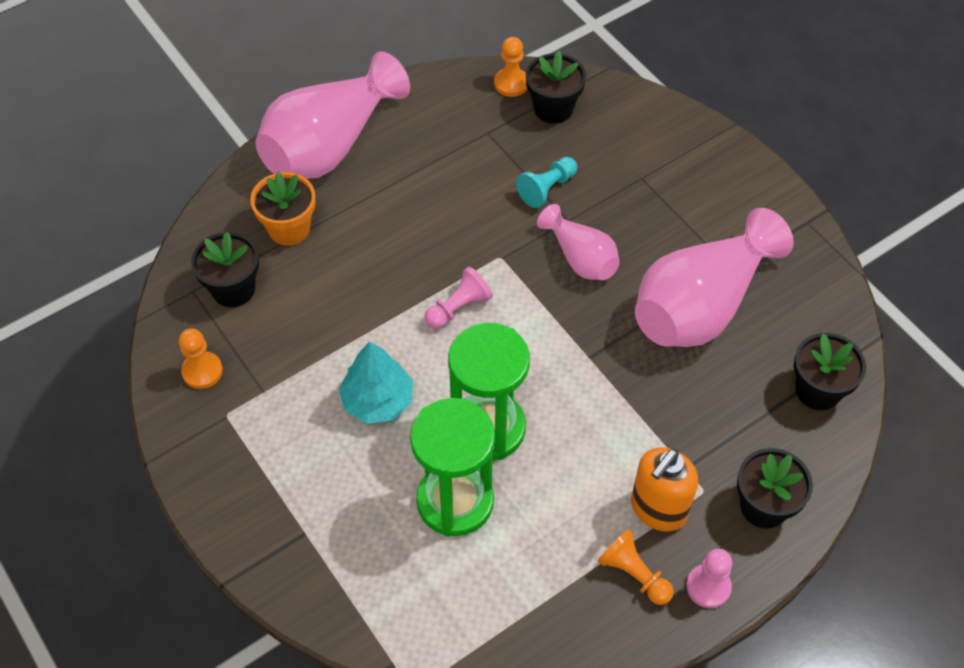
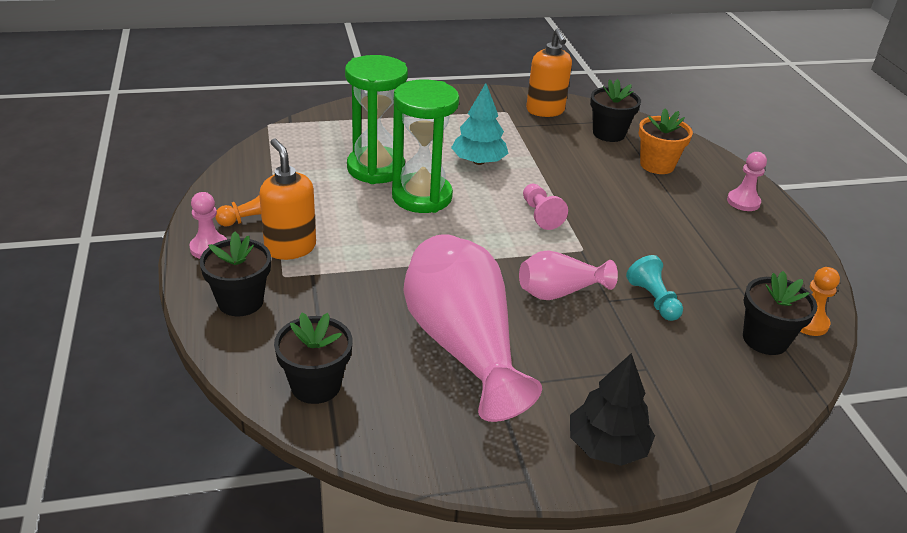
camera: 110 degrees right, 20 degrees down
orange pawn [179,328,223,389] -> orange soap dispenser [526,28,572,117]
pink vase [256,51,410,179] -> pink pawn [727,152,767,211]
none -> black tree [570,353,655,466]

